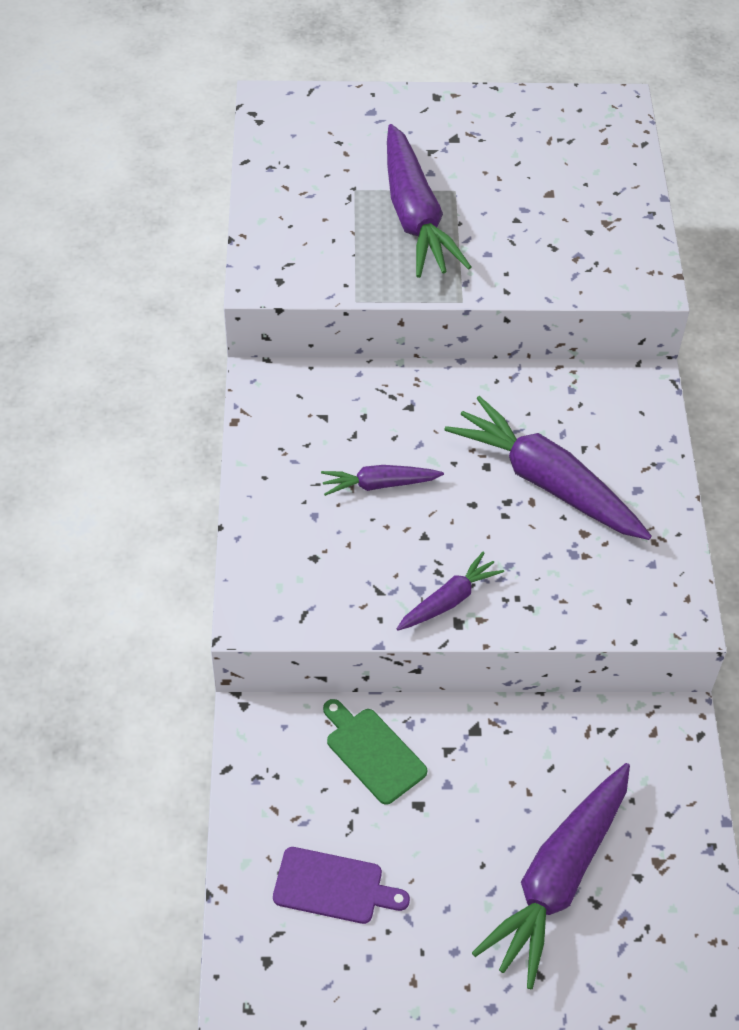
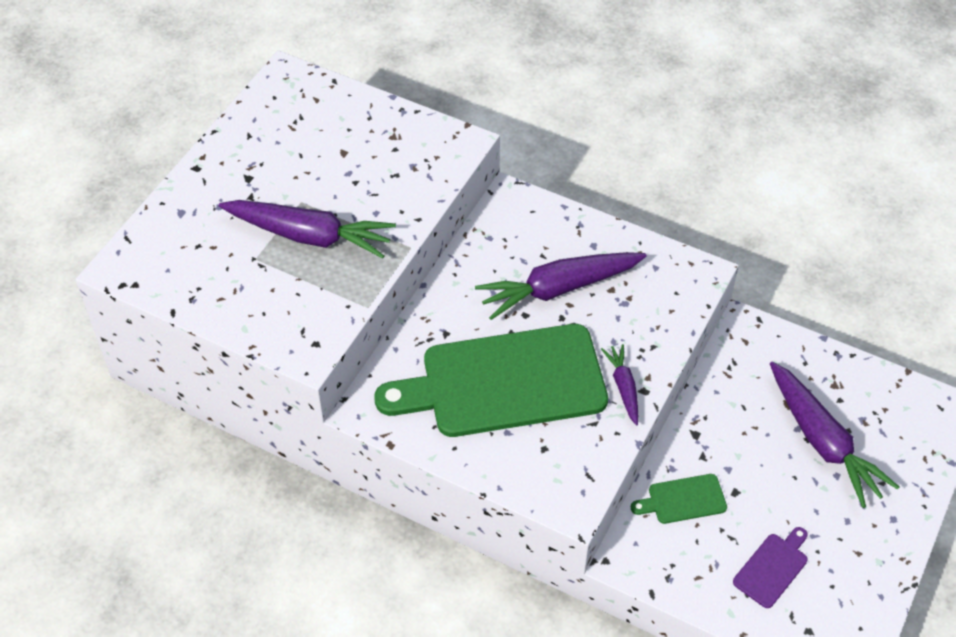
camera: 60 degrees left, 0 degrees up
purple carrot [321,465,444,496] -> green cutting board [374,324,608,437]

